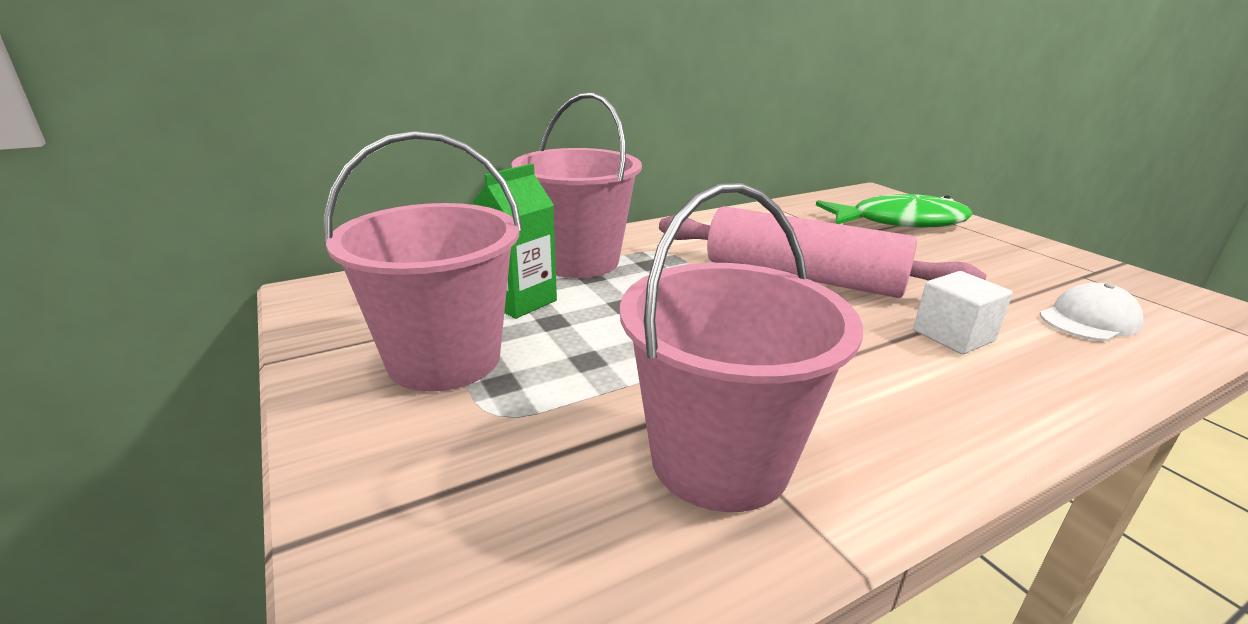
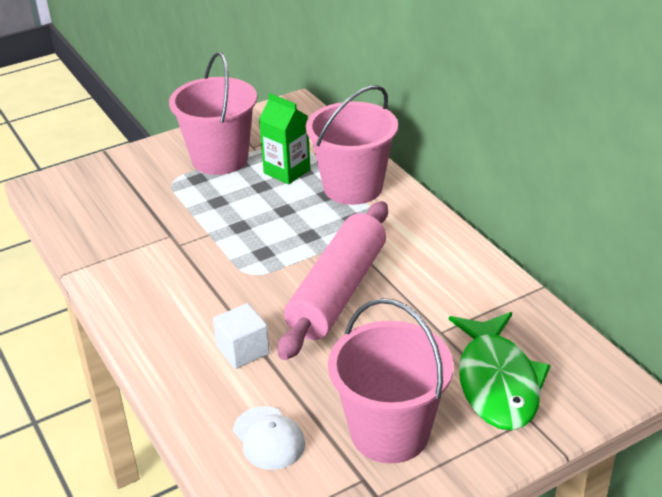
camera: 90 degrees right, 10 degrees up
pink bucket [620,183,863,512] -> pink bucket moved to [328,298,454,463]

